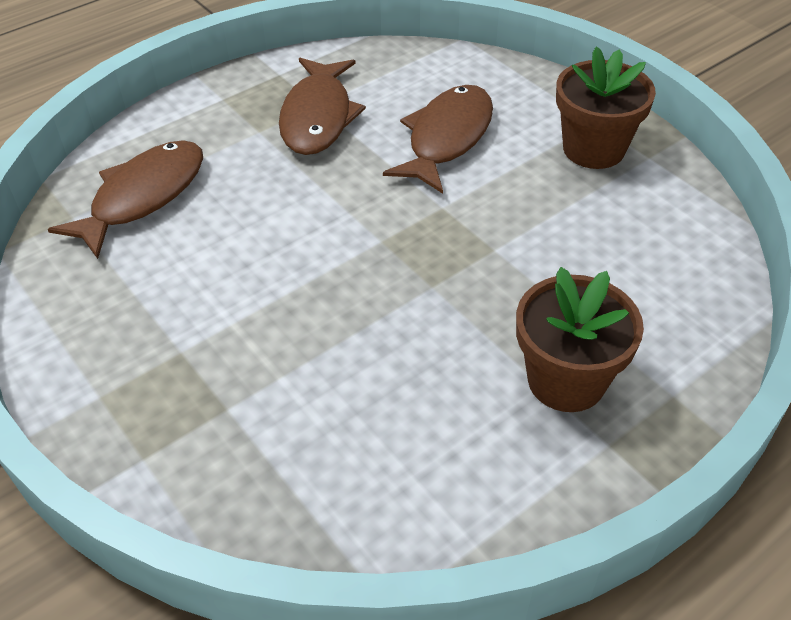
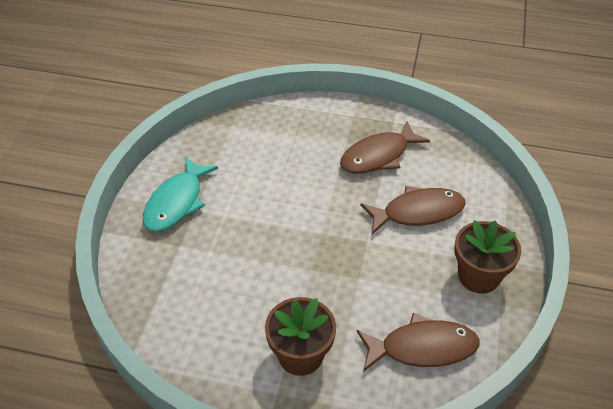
camera: 50 degrees right, 0 degrees up
brown fish [48,140,203,259] -> brown fish moved to [357,313,480,372]
none -> turquoise fish [143,156,218,232]

